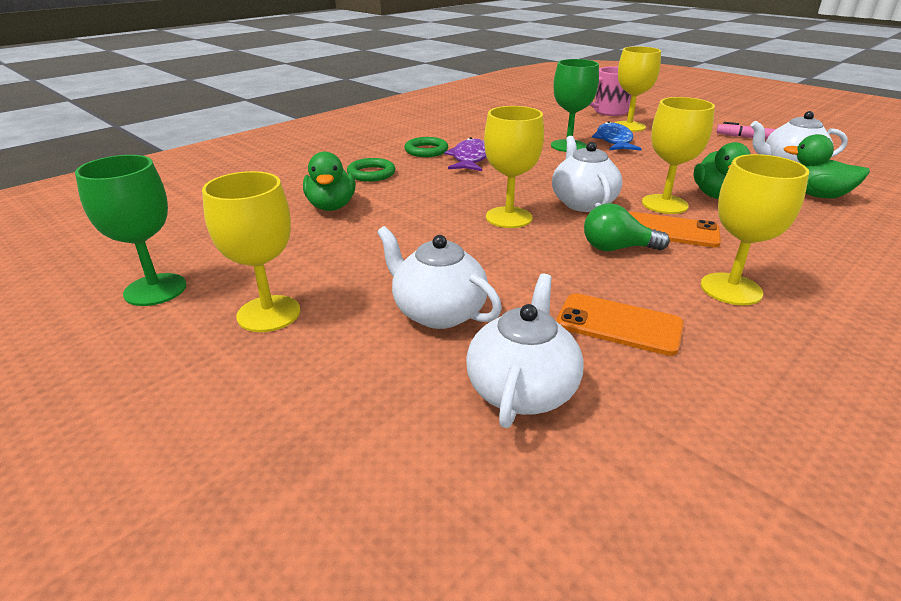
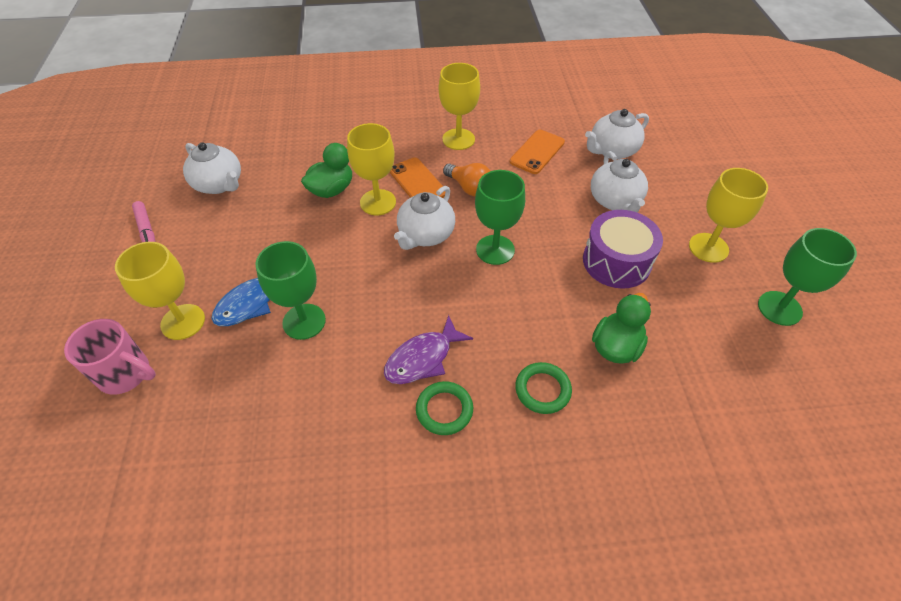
camera: 140 degrees left, 20 degrees up
yellow goblet [484,106,544,228] -> green goblet [475,170,525,265]
orange phone [556,293,684,356] -> orange phone turned 60 degrees clockwise [510,130,565,174]
green light bulb [584,203,670,251] -> orange light bulb [443,163,490,196]
green duck [783,134,870,199] -> none
none -> purple drum [583,210,663,289]

